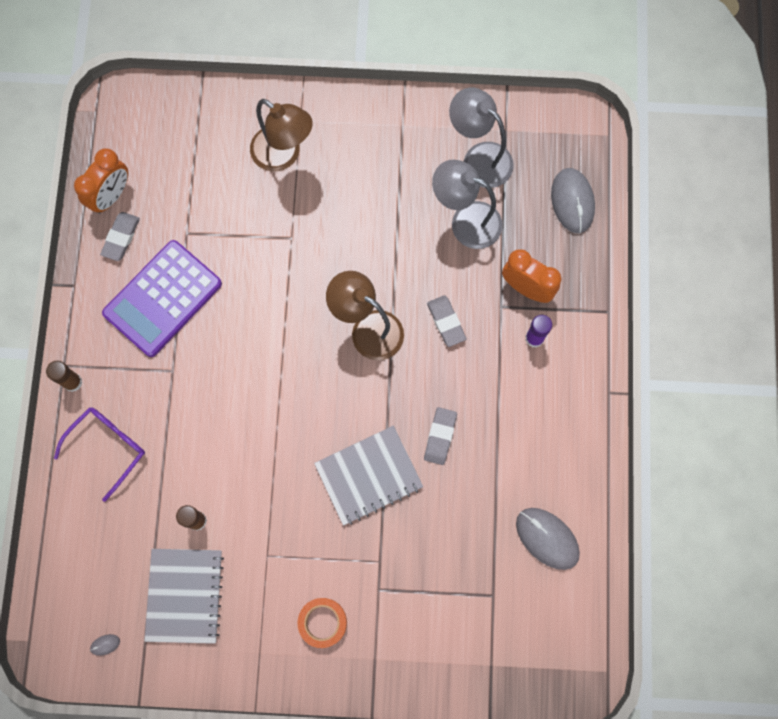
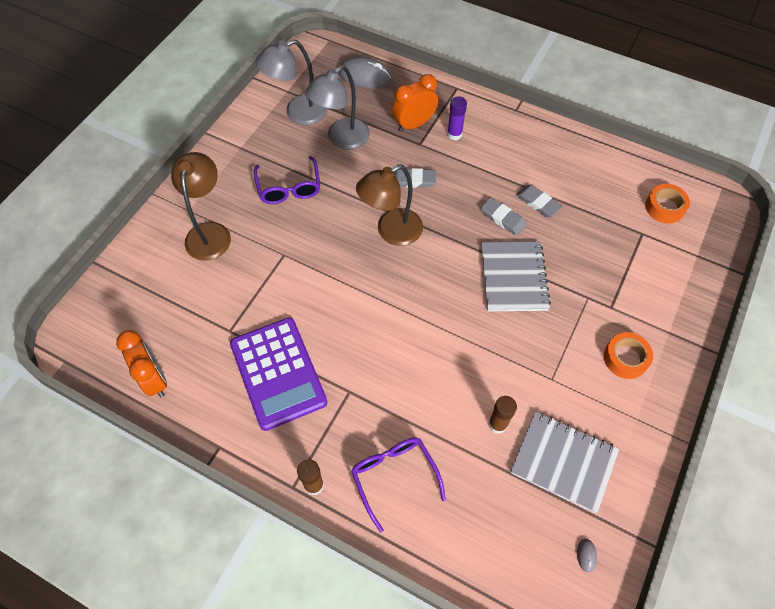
camera: 65 degrees left, 15 degrees down
grey eraser [100,212,140,261] -> grey eraser moved to [516,184,563,217]
brown lamp [250,99,313,171] -> brown lamp turned 60 degrees counterclockwise [171,152,231,261]
grey mouse [516,508,580,570] -> none
none -> purple glasses [254,156,320,204]
none -> orange tape [645,184,690,224]

